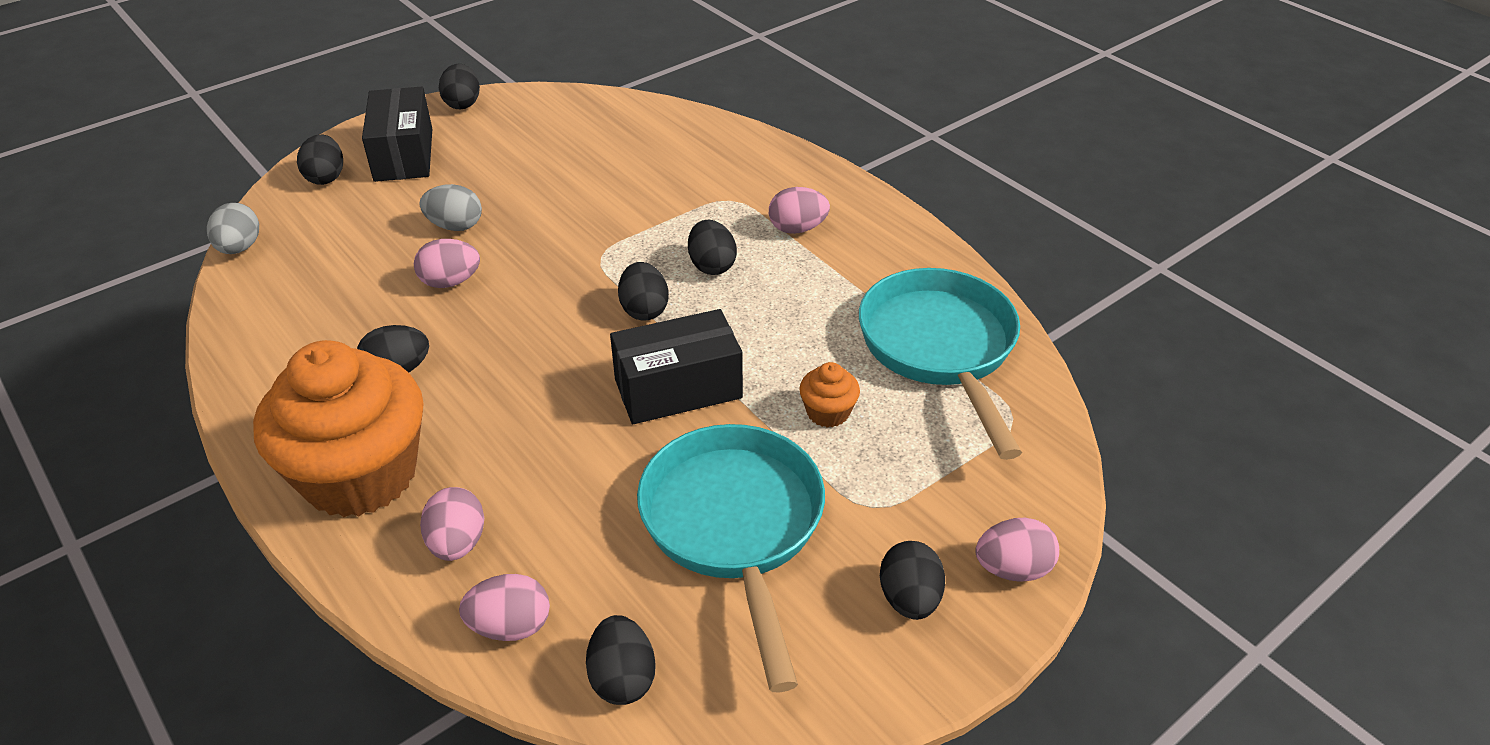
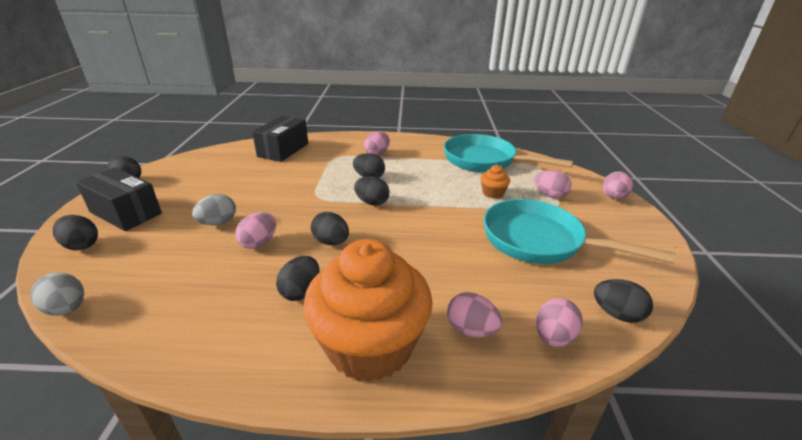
camera: 50 degrees left, 10 degrees down
black box [610,309,743,424] -> black box moved to [252,116,308,162]
black egg [880,541,945,620] -> black egg moved to [311,212,349,245]
none -> pink egg [534,170,571,198]

